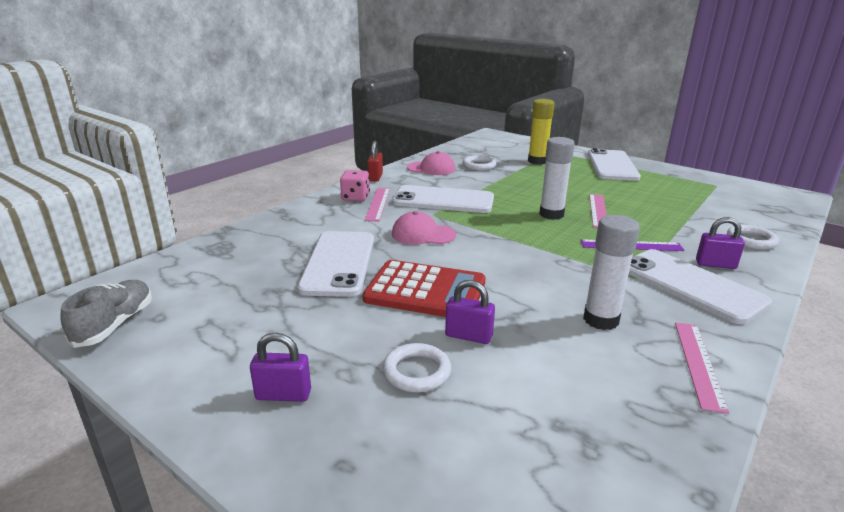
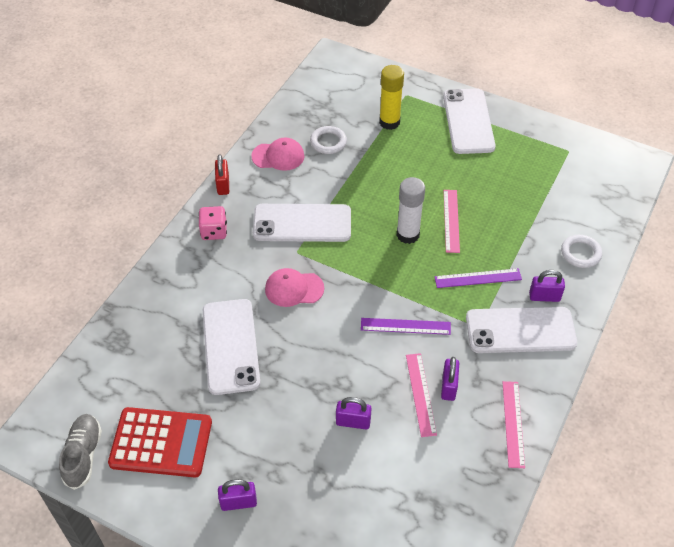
camera: 10 degrees left, 25 degrees up
red calculator [363,260,486,317] -> red calculator moved to [108,407,212,477]
pink ruler [365,188,390,221] -> pink ruler moved to [406,353,437,437]
white ring [382,343,451,392] -> none
white glue stick [583,215,640,330] -> purple padlock [441,357,459,401]
white phone [629,249,772,324] -> white phone turned 45 degrees counterclockwise [466,307,577,353]
none -> purple ruler [361,318,451,335]

